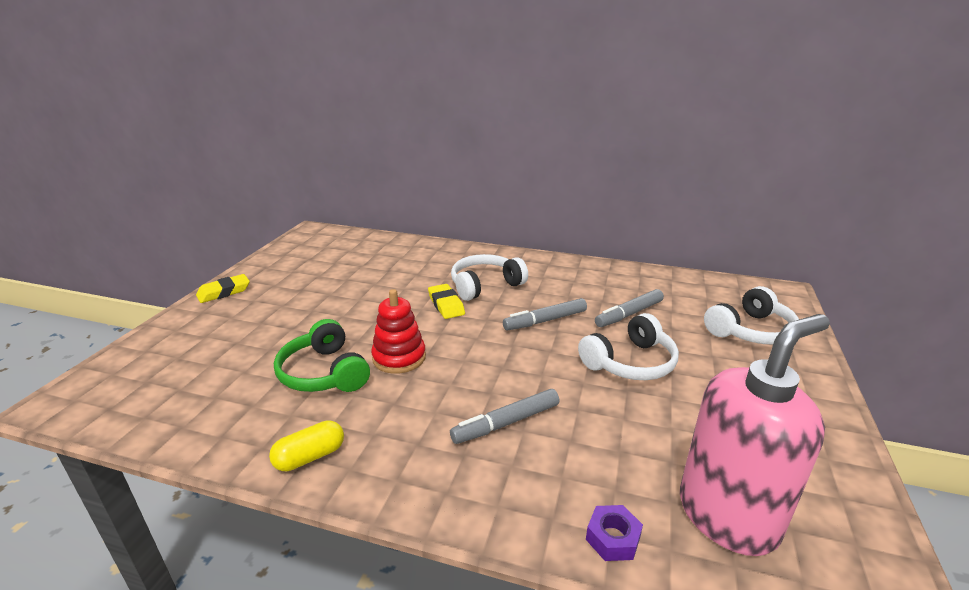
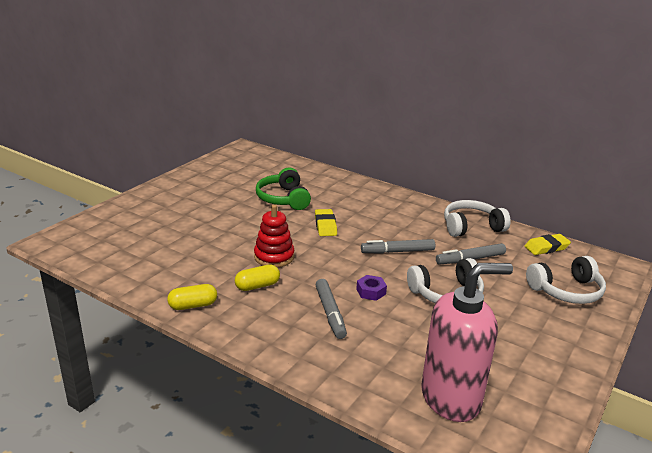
camera: 15 degrees right, 0 degrees up
yellow eraser [196,274,250,303] -> yellow eraser moved to [524,234,571,255]
green headphones [274,319,370,392] -> green headphones moved to [256,168,311,210]
grey marker [450,389,559,444] -> grey marker turned 90 degrees counterclockwise [315,279,347,339]
white headphones [451,254,528,301] -> white headphones moved to [444,200,511,237]
purple nut [586,505,643,561] -> purple nut moved to [356,275,387,301]
none -> yellow capsule [235,264,280,291]

